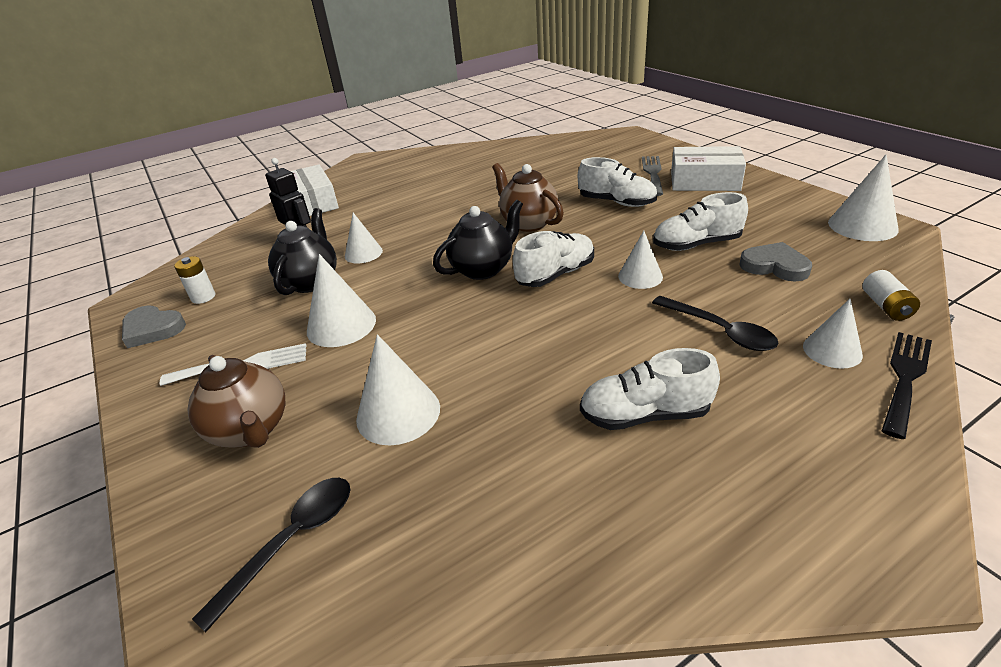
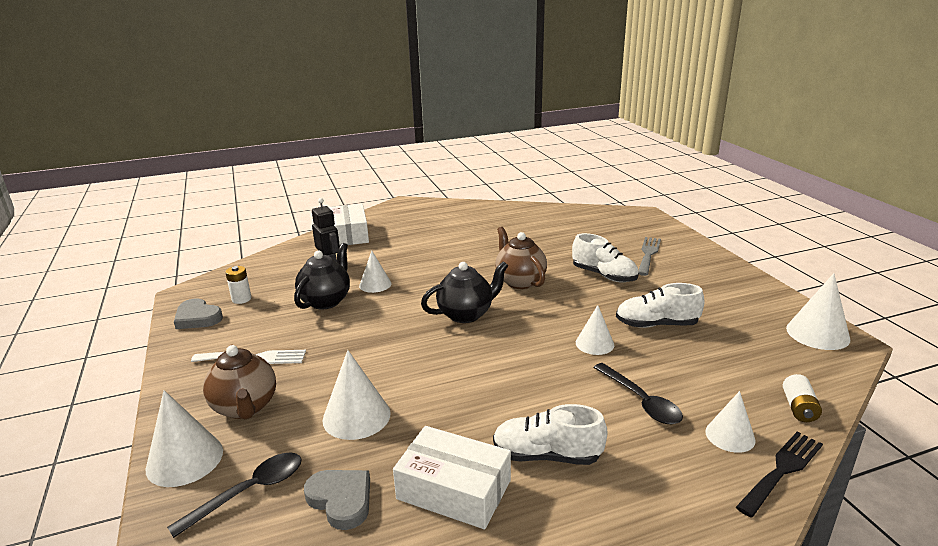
camera: 10 degrees right, 10 degrees down
white cone [307,254,376,347] -> white cone moved to [145,390,223,487]
white shoe [513,231,594,287] -> none
white box [671,146,746,191] -> white box moved to [393,426,511,529]
grey heart [739,242,812,282] -> grey heart moved to [304,470,370,530]

